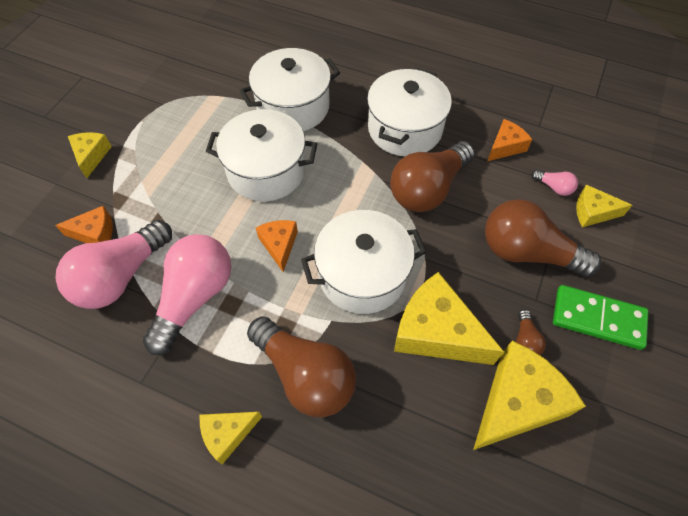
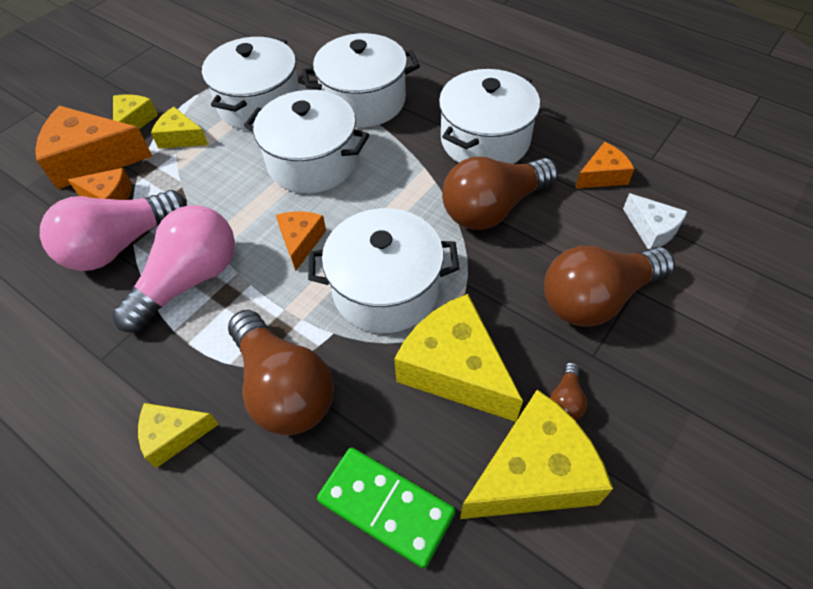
camera: 15 degrees right, 5 degrees down
brown light bulb [485,199,601,277] -> brown light bulb turned 60 degrees counterclockwise [544,246,675,327]
pink light bulb [531,169,578,196] -> white cheese [623,193,688,249]
green domino [553,285,649,350] -> green domino moved to [317,447,456,569]
yellow cheese [576,185,633,227] -> yellow cheese moved to [151,107,208,149]
none -> orange cheese [35,106,153,190]
none -> white pot [202,36,300,131]

